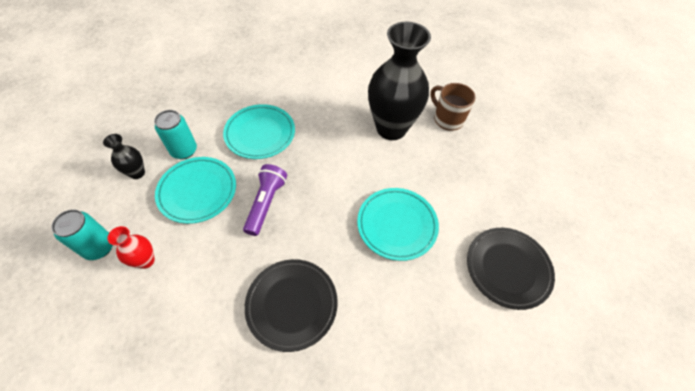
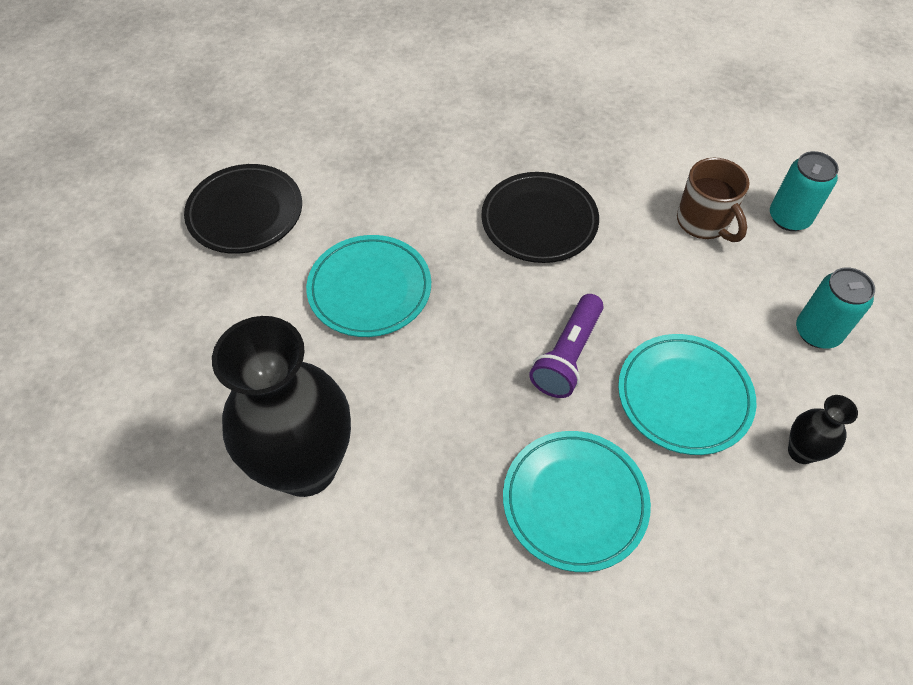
camera: 165 degrees left, 0 degrees up
red vase [107,226,155,269] -> none
turquoise can [154,110,197,159] -> turquoise can moved to [770,151,839,231]
brown mug [430,83,476,131] -> brown mug moved to [677,157,750,242]

